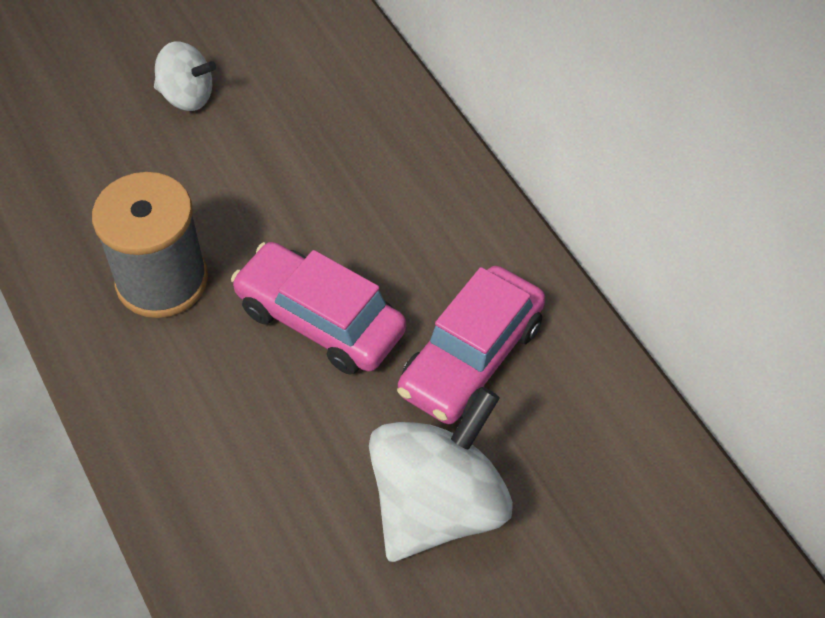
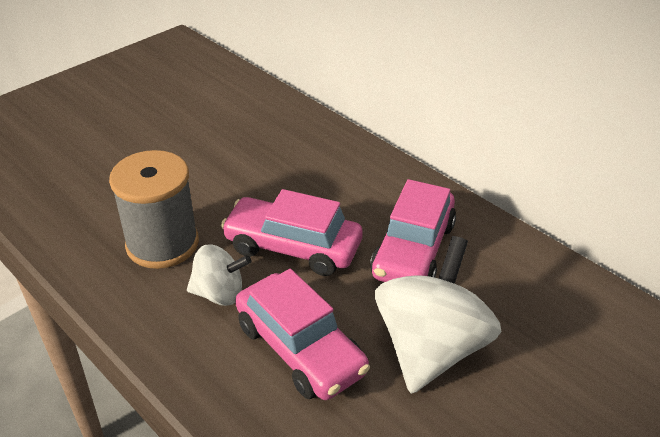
camera: 15 degrees left, 15 degrees down
white spinning top [154,41,216,111] -> white spinning top moved to [187,245,251,306]
none -> pink car [235,269,370,400]

